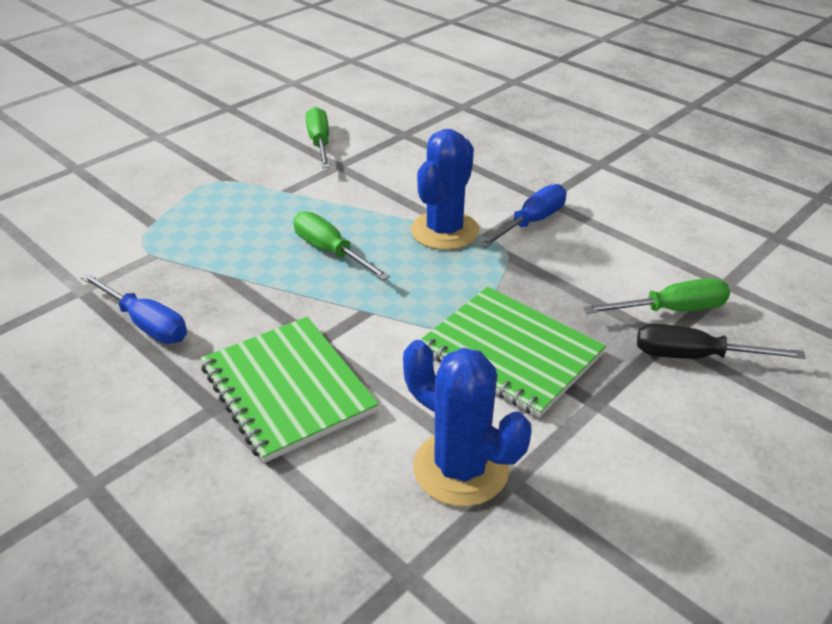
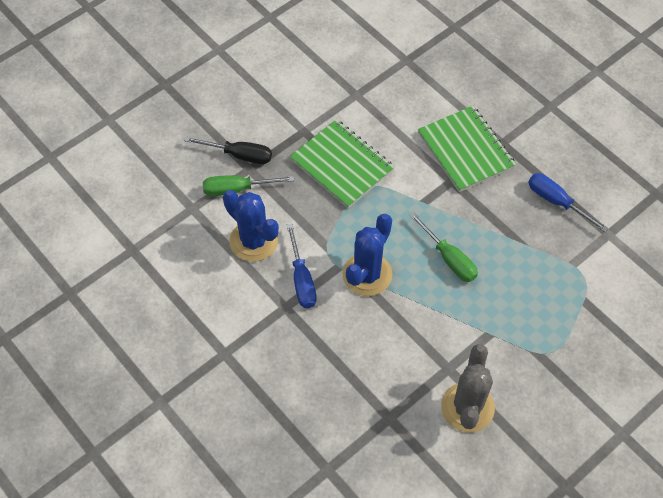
camera: 175 degrees left, 20 degrees up
green screwdriver [306,107,330,168] -> grey cactus [441,344,495,432]
blue cactus [403,340,532,507] -> blue cactus moved to [223,190,279,262]
blue screwdriver [479,184,567,248] -> blue screwdriver turned 60 degrees counterclockwise [287,224,317,308]

